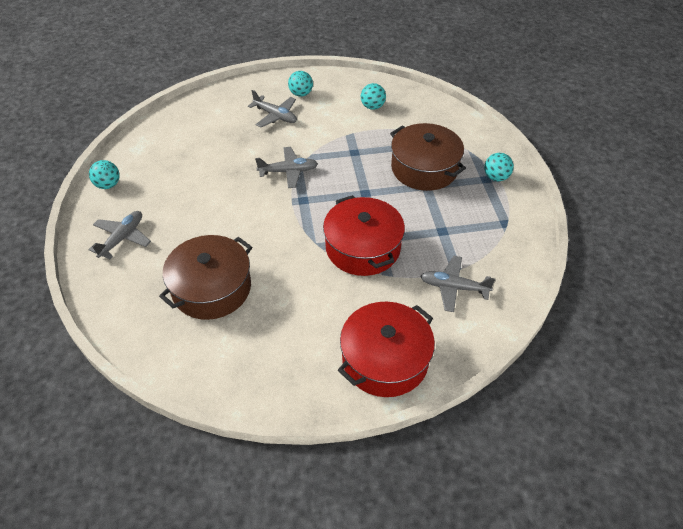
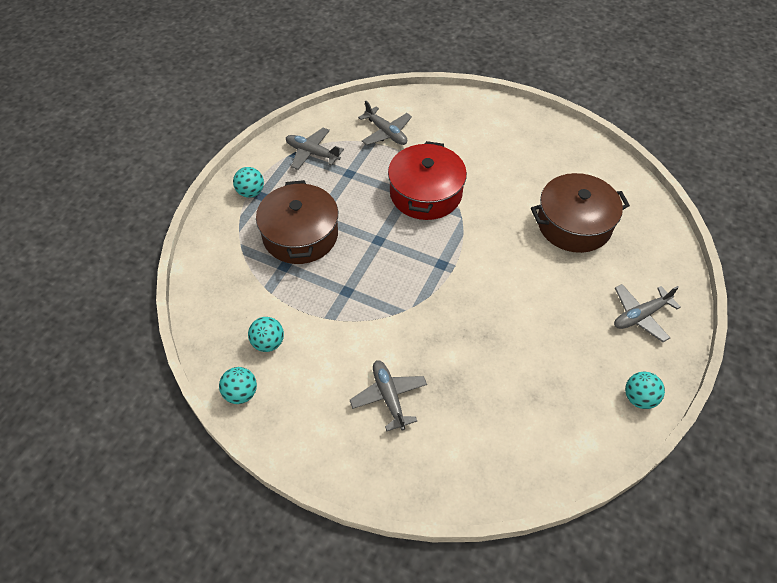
camera: 145 degrees left, 5 degrees up
grey plane [255,147,318,188] -> grey plane moved to [286,128,344,170]
turquoise ball [288,71,313,97] -> turquoise ball moved to [219,367,257,404]
red pot [338,302,435,397] -> none

